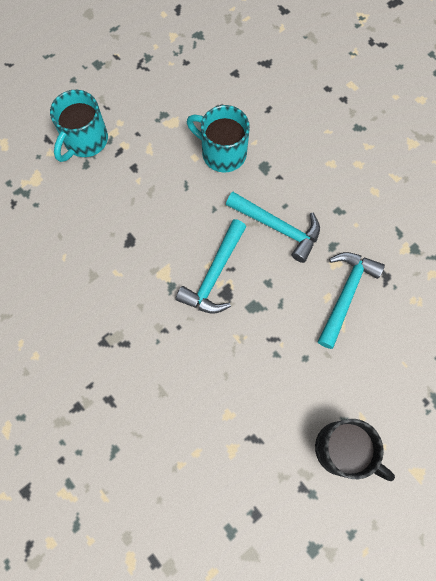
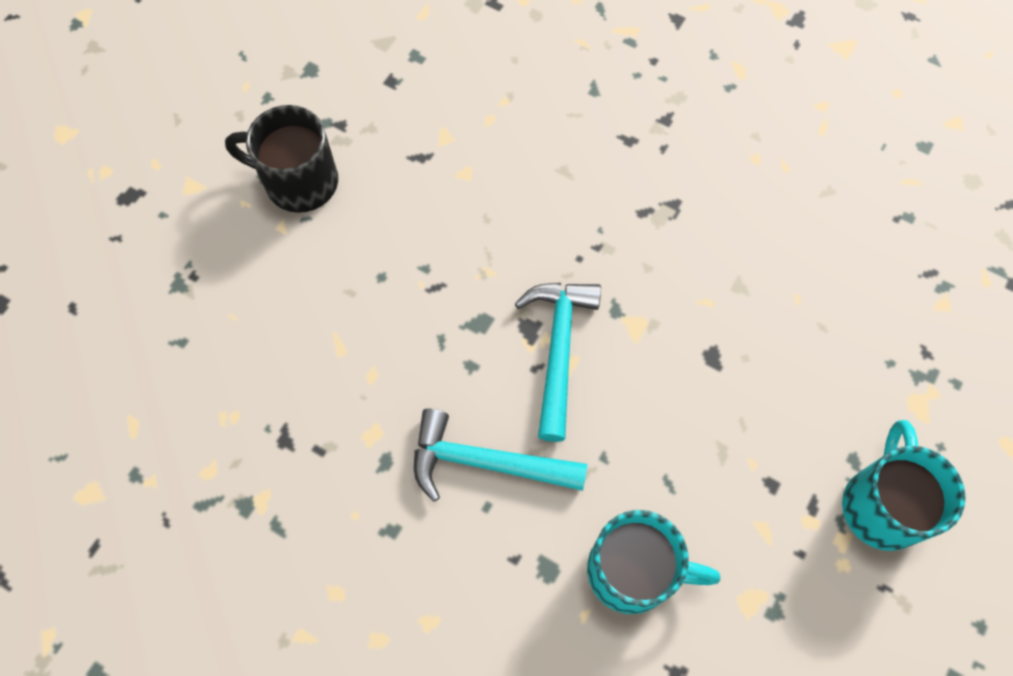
camera: 160 degrees right, 5 degrees down
turquoise hammer [318,252,385,349] -> none

